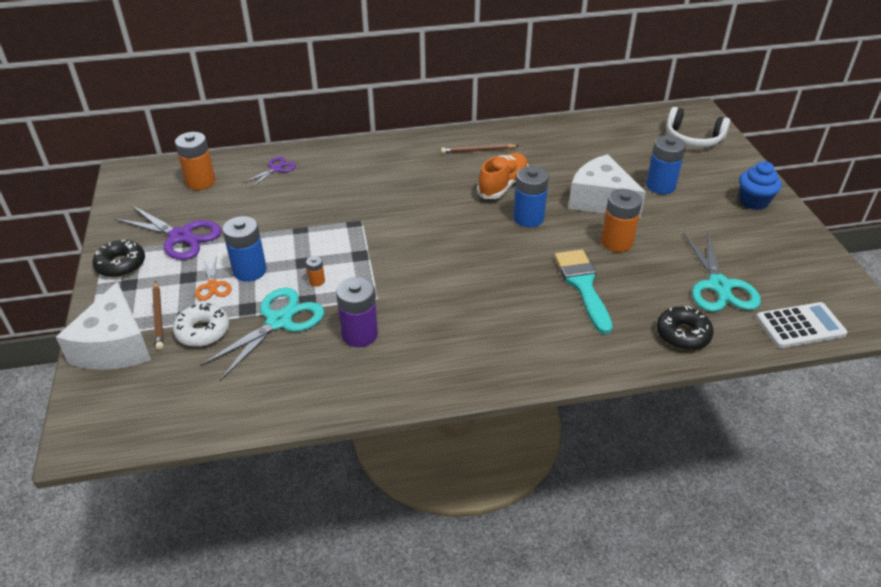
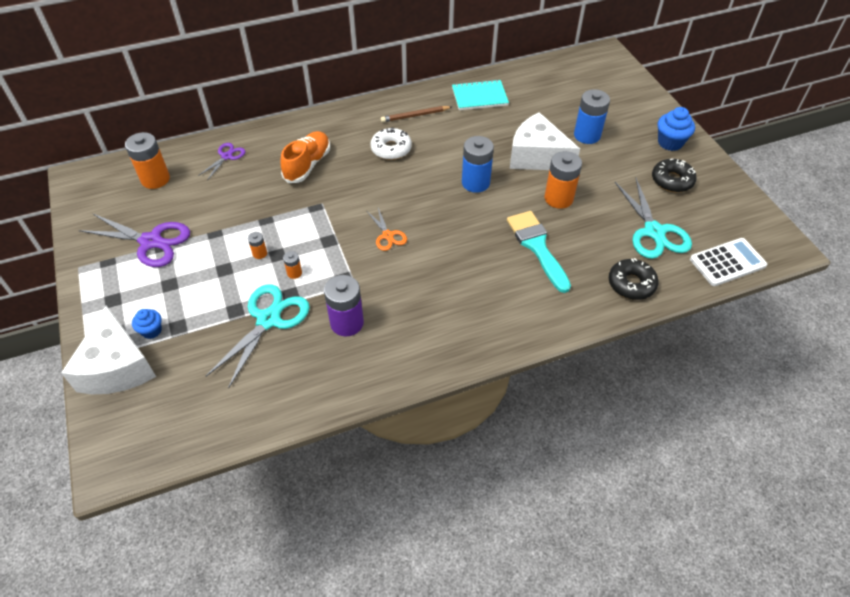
camera: 10 degrees left, 10 degrees up
black donut [92,240,145,278] -> black donut moved to [652,159,697,192]
brown pencil [152,281,164,350] -> blue cupcake [132,309,162,339]
white donut [173,303,229,347] -> white donut moved to [370,127,412,160]
orange scissors [195,255,232,301] -> orange scissors moved to [367,208,407,251]
blue battery [223,216,267,282] -> none
orange shoe [477,153,529,199] -> orange shoe moved to [280,131,330,183]
white headphones [666,107,730,147] -> none
none -> orange battery [248,232,267,259]
none -> turquoise notebook [452,79,509,110]

